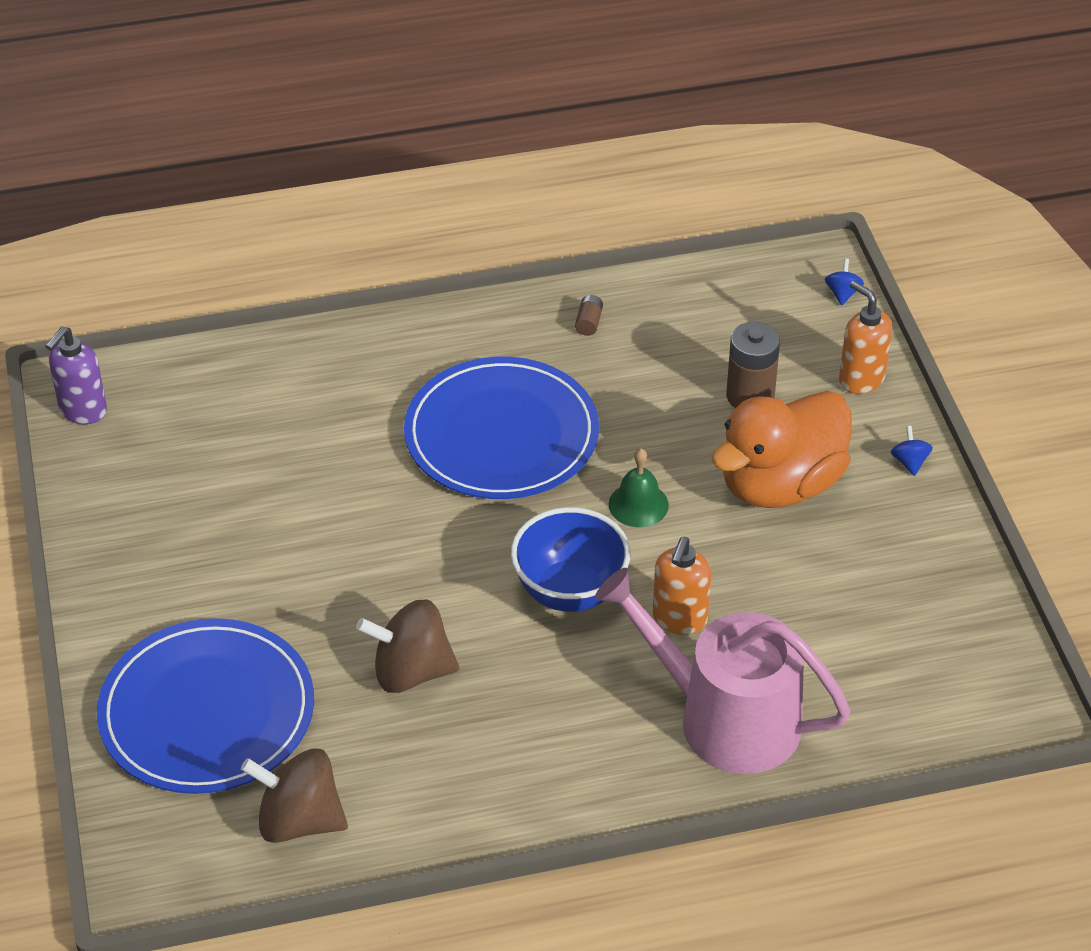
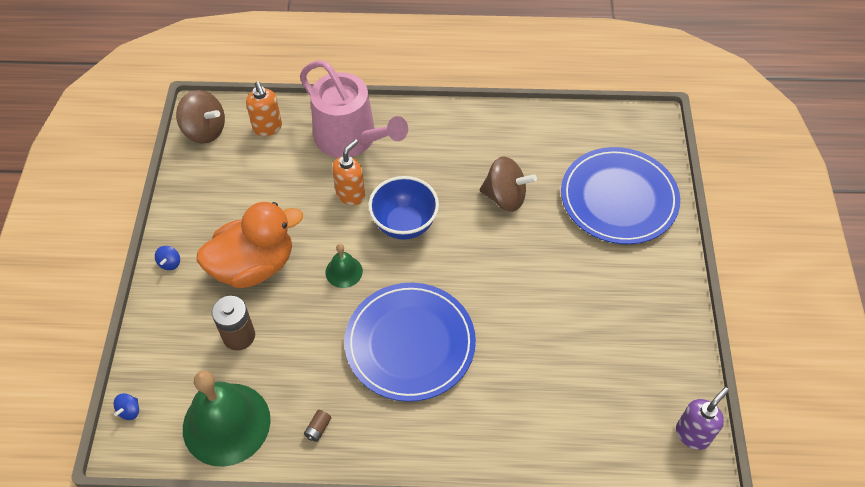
camera: 165 degrees left, 10 degrees up
brown spinning top [241,748,348,843] -> brown spinning top moved to [176,90,225,144]
orange soap dispenser [839,281,892,394] -> orange soap dispenser moved to [246,82,282,136]
none -> green bell [183,371,271,467]

